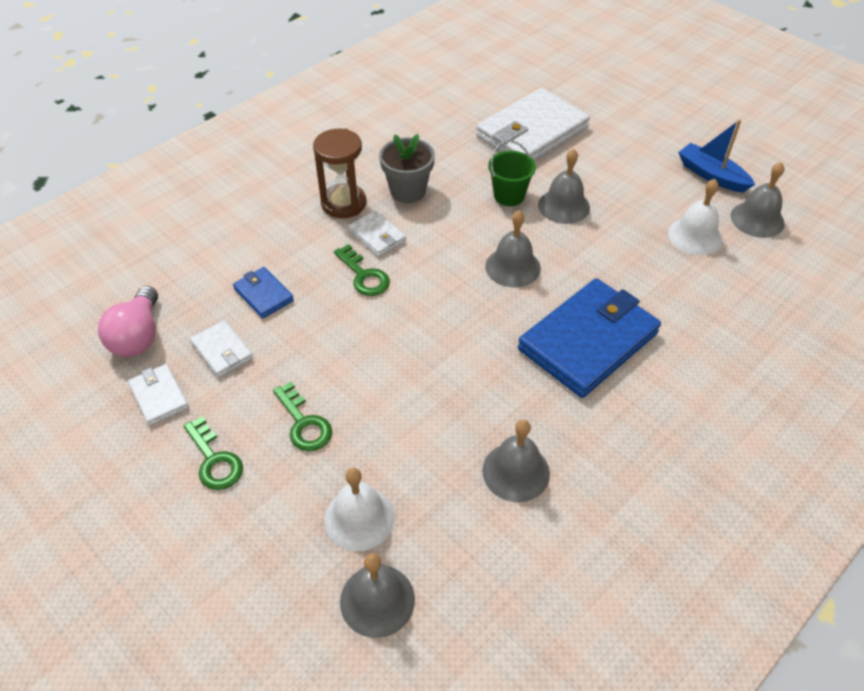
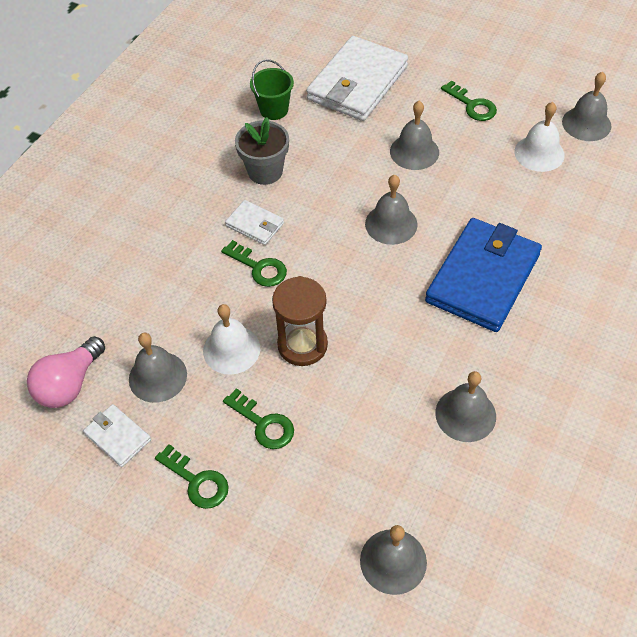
camera: 15 degrees left, 5 degrees up
pink light bulb [98,286,158,357] -> pink light bulb turned 45 degrees clockwise [27,336,105,408]
white wallet [190,320,253,378] -> grey bell [129,333,187,403]
blue wallet [233,267,294,319] -> none
brown hourglass [313,129,366,218] -> brown hourglass moved to [272,276,328,366]
white bell [325,468,395,551] -> white bell moved to [203,304,260,375]
green bucket [488,140,536,206] -> green bucket moved to [250,59,294,120]
blue boat [678,119,755,193] -> none
none -> green key [441,80,497,121]

